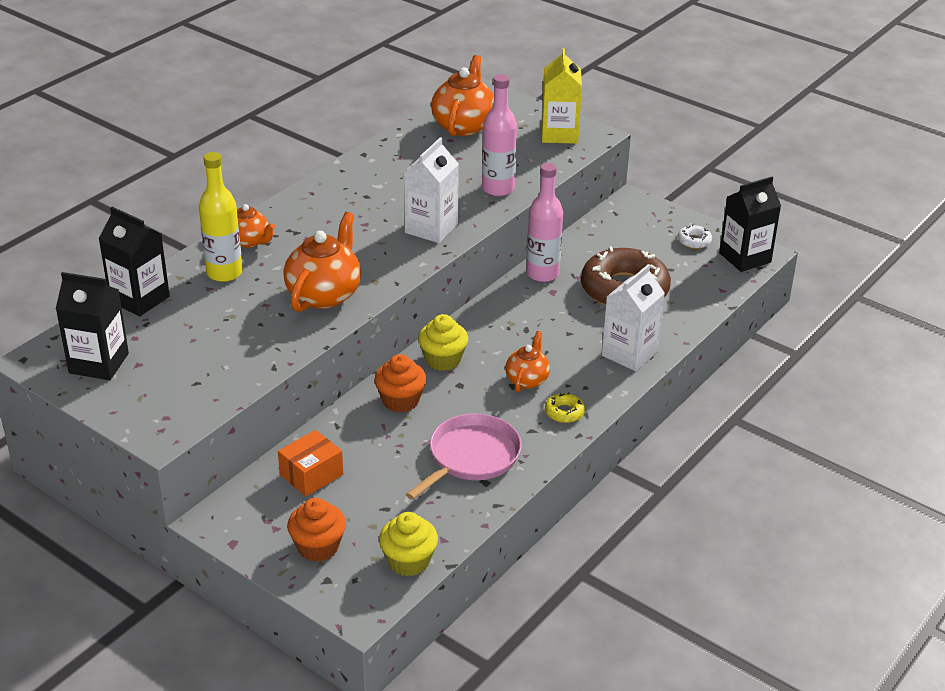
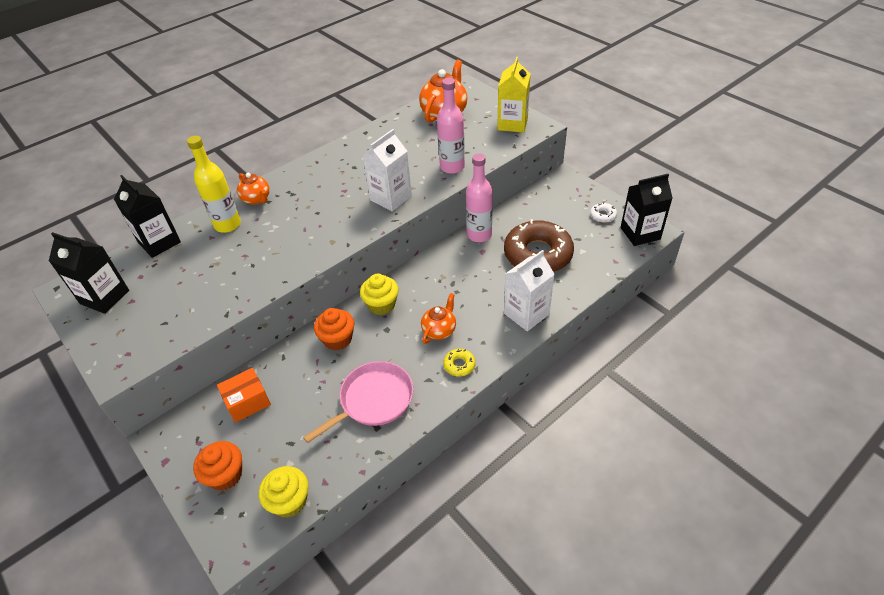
camera: 15 degrees right, 10 degrees up
orange teapot [283,212,361,312] -> none

